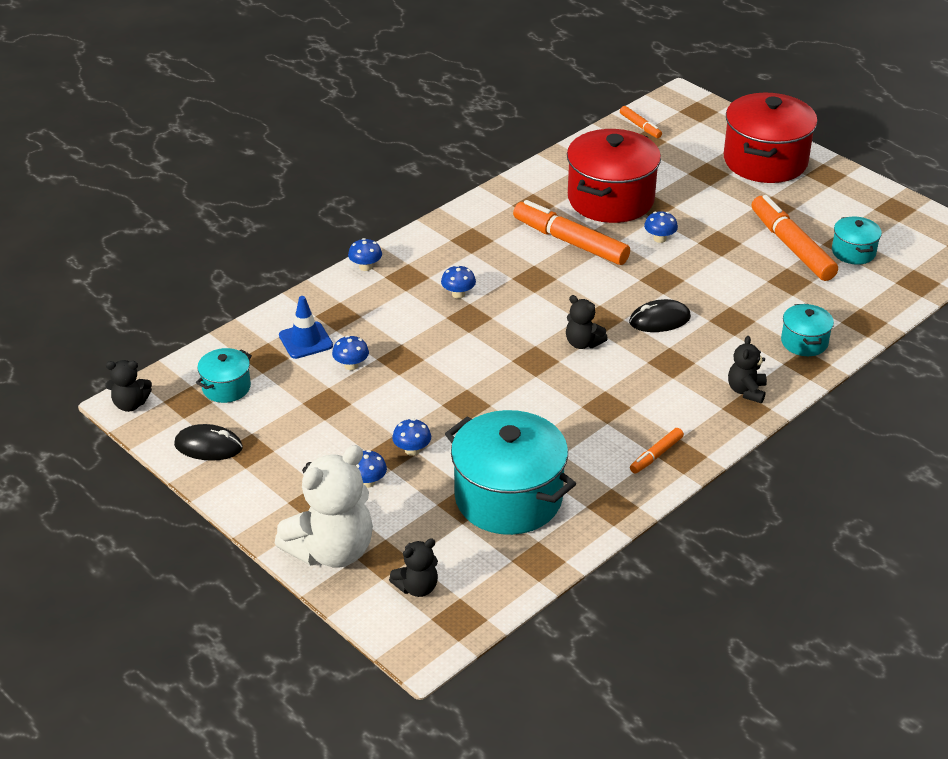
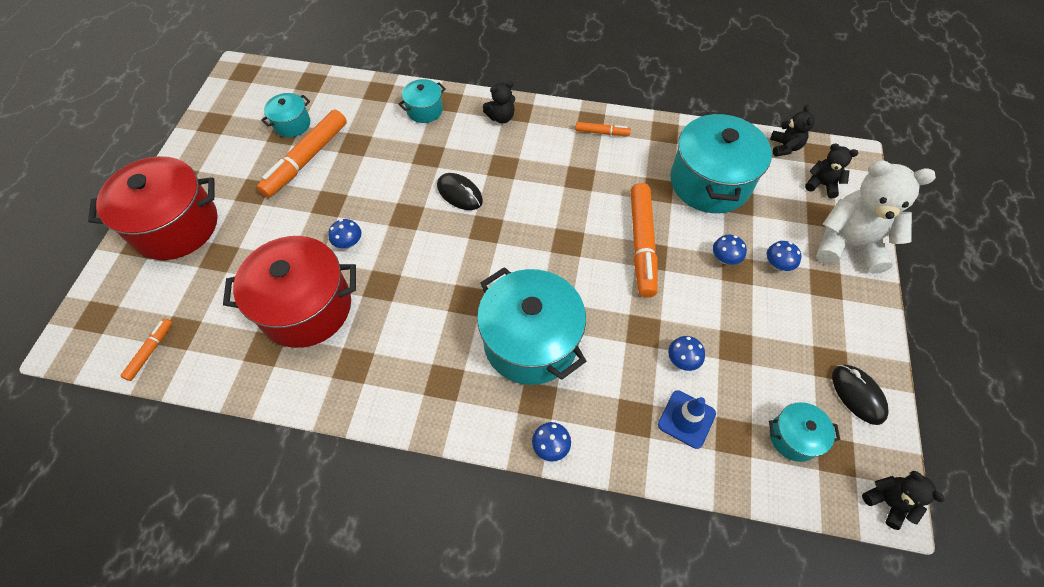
camera: 125 degrees left, 20 degrees up
blue mushroom [441,265,476,299] -> turquoise pot [477,267,586,385]
orange marker [513,200,630,265] -> orange marker moved to [631,183,658,298]
black teddy bear [566,295,608,349] -> black teddy bear moved to [770,105,815,156]

